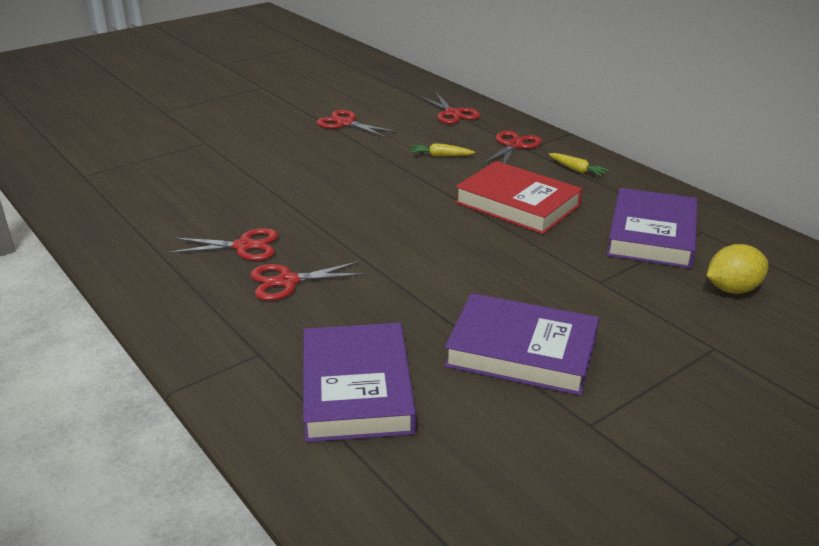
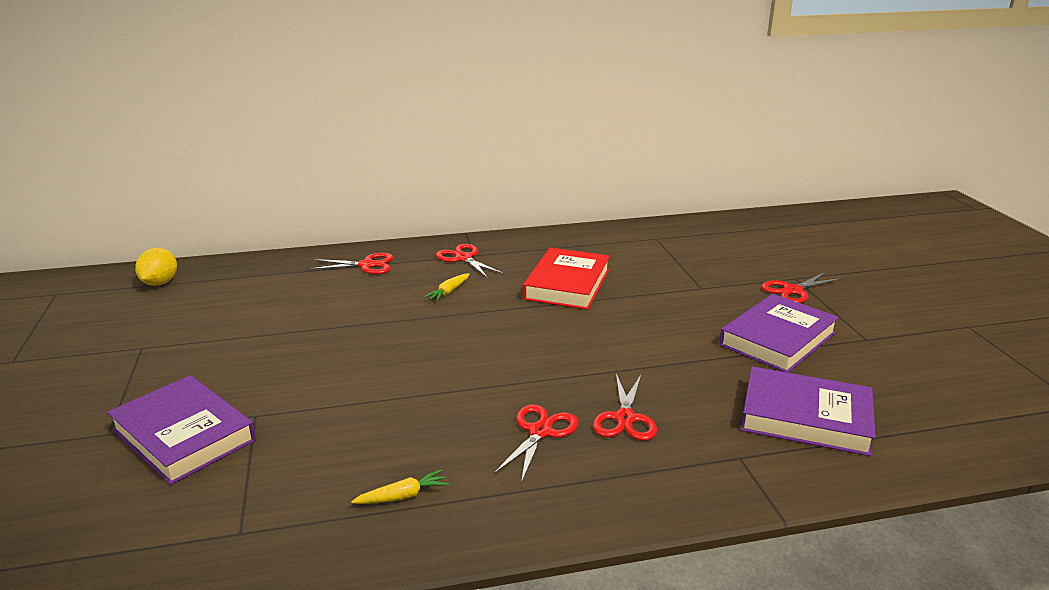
camera: 65 degrees left, 5 degrees down
red scissors [316,110,397,137] -> red scissors moved to [762,272,842,303]
red book [455,161,583,234] -> red book turned 45 degrees counterclockwise [523,247,610,310]
yellow carrot [548,153,610,177] -> yellow carrot moved to [351,469,449,504]
purple book [606,188,698,269] -> purple book moved to [107,375,256,485]
yellow lemon [707,244,768,294] -> yellow lemon moved to [135,248,177,286]

